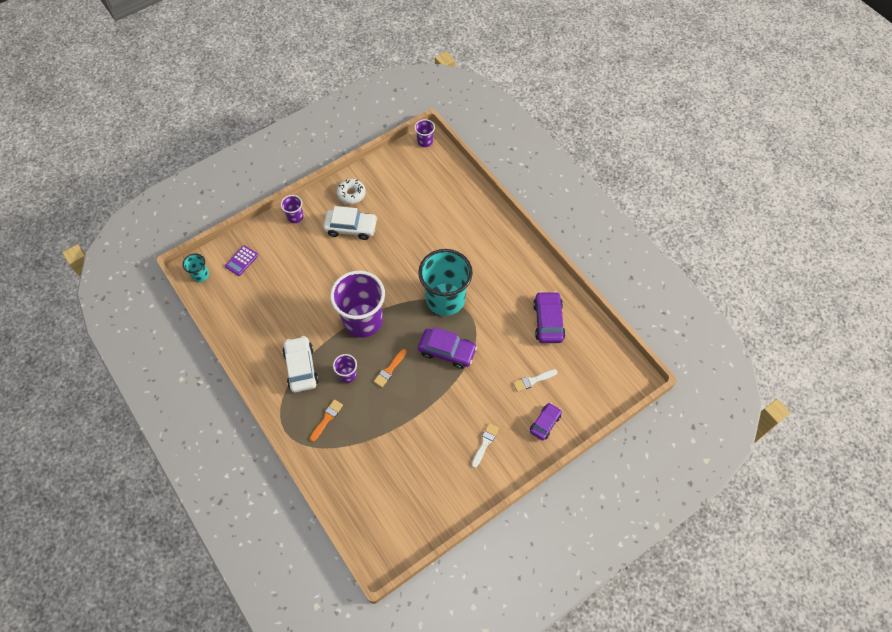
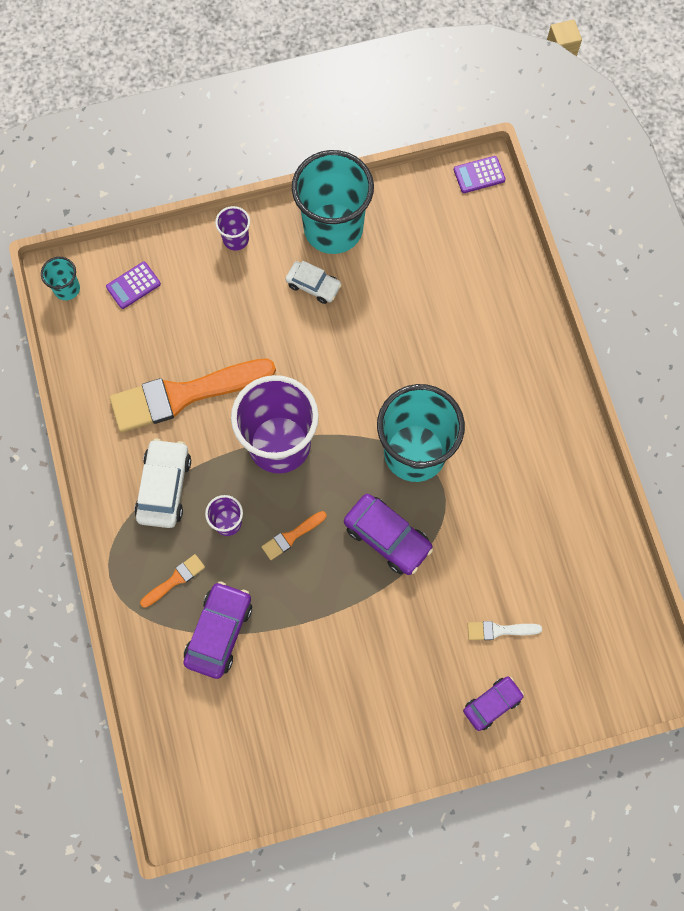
camera: 20 degrees right, 10 degrees up
white car [323,206,377,240] -> white car [286,261,342,304], size x0.65
white donut [337,179,366,204] -> turquoise cup [292,150,374,254]
purple cup [414,119,435,147] -> purple calculator [454,156,505,193]
white brush [472,423,499,468] -> none
purple car [533,291,565,343] -> purple car moved to [183,581,252,679]
none -> orange brush [110,358,276,432]

